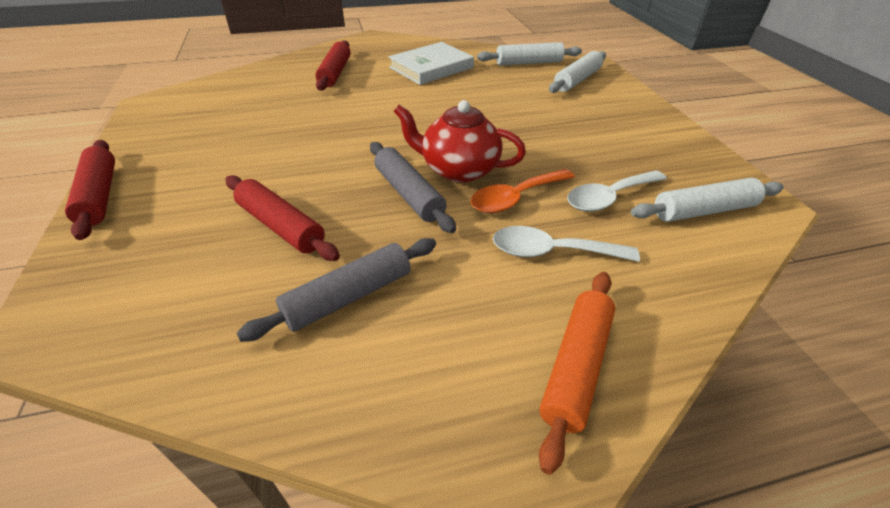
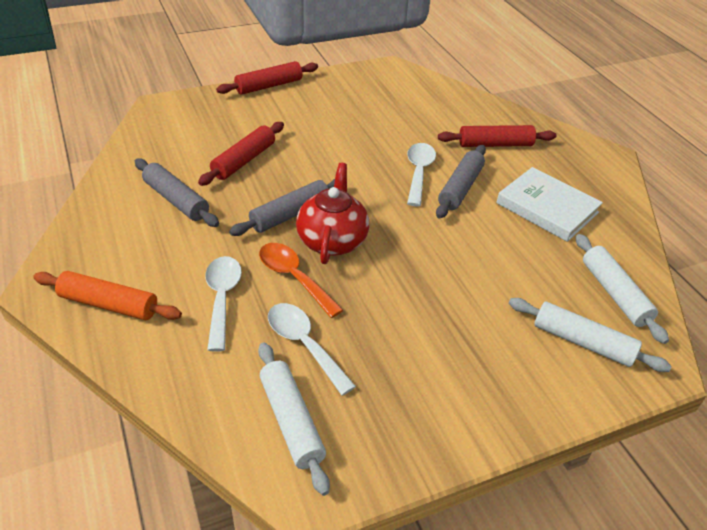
camera: 80 degrees right, 0 degrees up
none -> white spoon [407,143,436,206]
none -> grey rolling pin [436,145,486,219]

